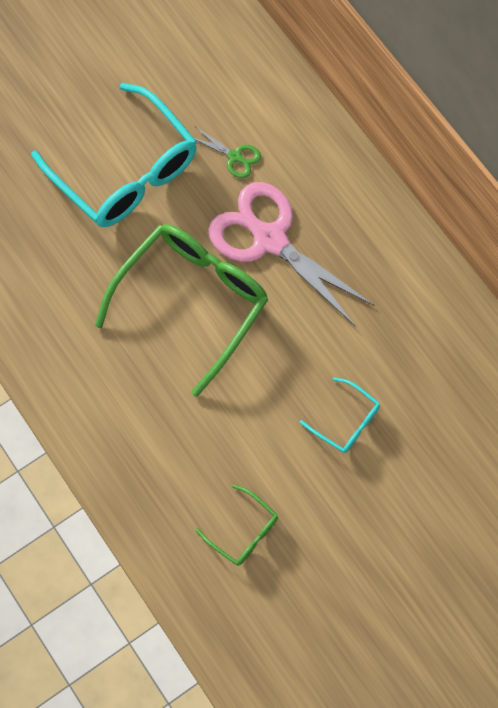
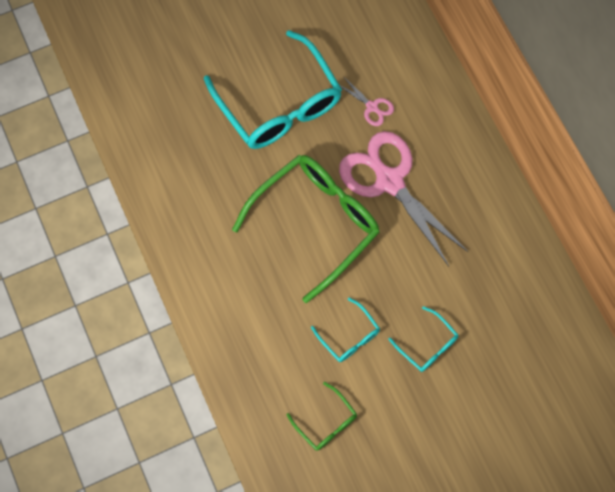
camera: 10 degrees right, 0 degrees up
green scissors [194,126,261,178] -> pink scissors [340,76,394,126]
none -> turquoise glasses [311,298,380,362]

